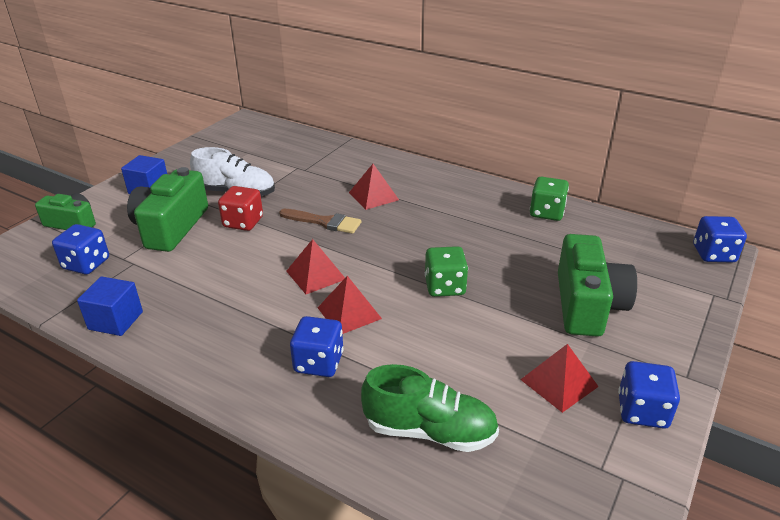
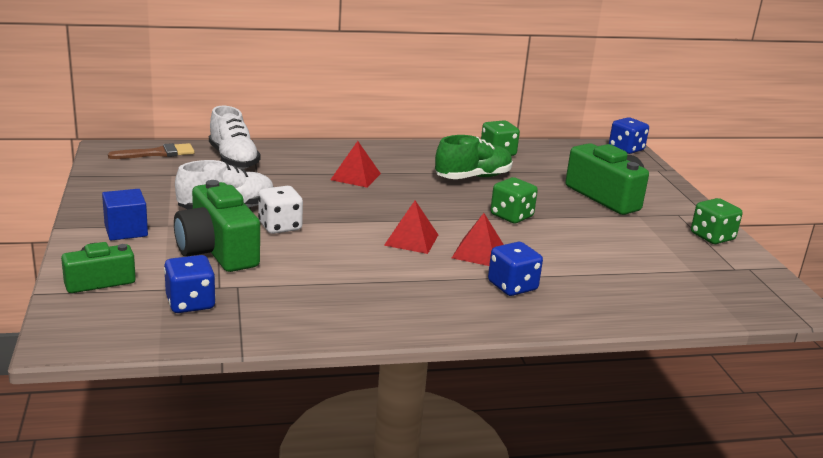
camera: 45 degrees left, 10 degrees down
blue cube [77,276,143,336] -> none
red dice [218,186,263,231] -> white dice [258,186,303,234]
brown brush [279,209,362,234] -> brown brush moved to [108,143,195,159]
green shoe [361,364,499,452] -> green shoe moved to [435,135,513,179]
red pyramid [520,344,599,413] -> none
blue dice [618,361,680,429] -> green dice [691,198,743,244]
none -> white shoe [209,106,261,169]

